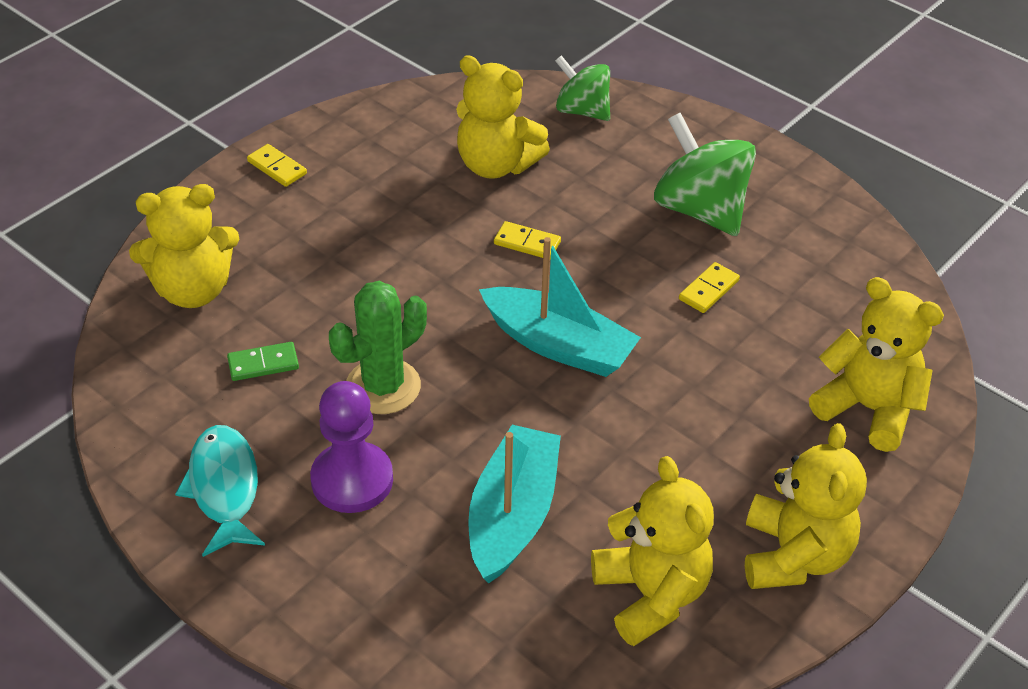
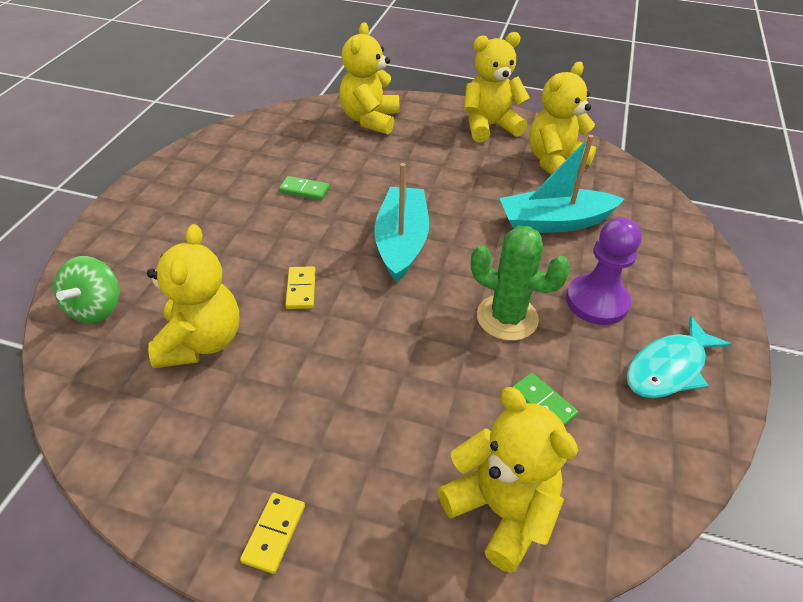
camera: 115 degrees left, 0 degrees up
green spinning top [654,113,756,236] -> none
yellow domino [679,262,740,313] -> green domino [279,176,330,200]

